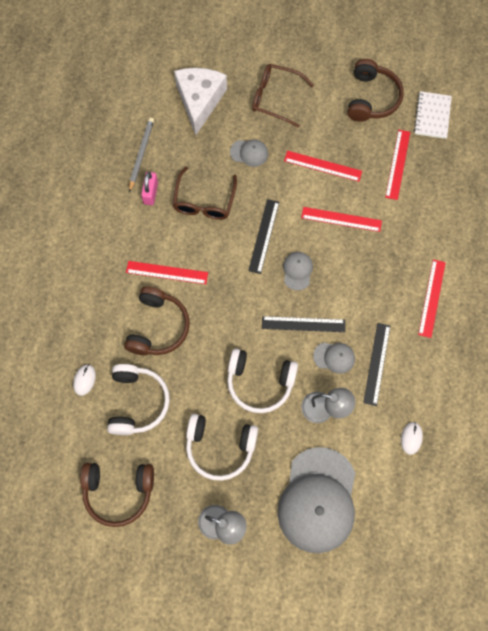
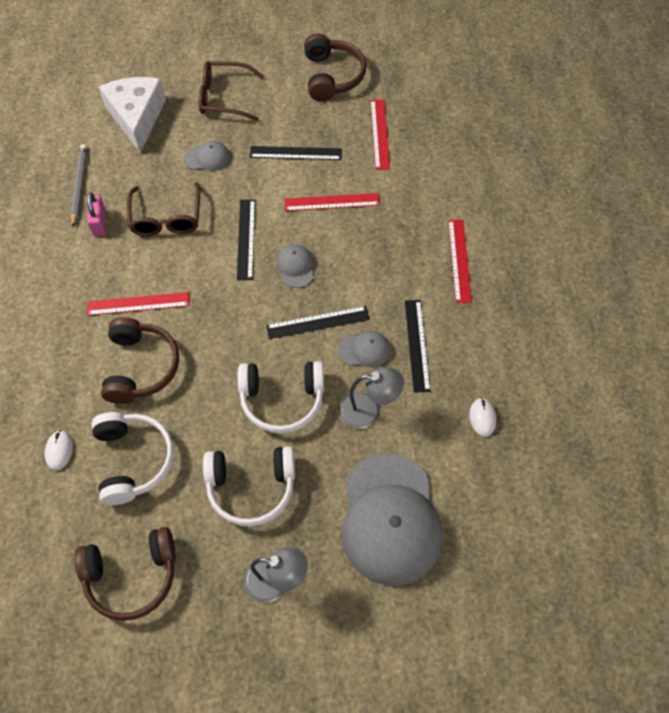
camera: 15 degrees left, 10 degrees down
red ruler [284,151,362,182] -> black ruler [250,146,342,160]
white notebook [414,91,452,139] -> none

